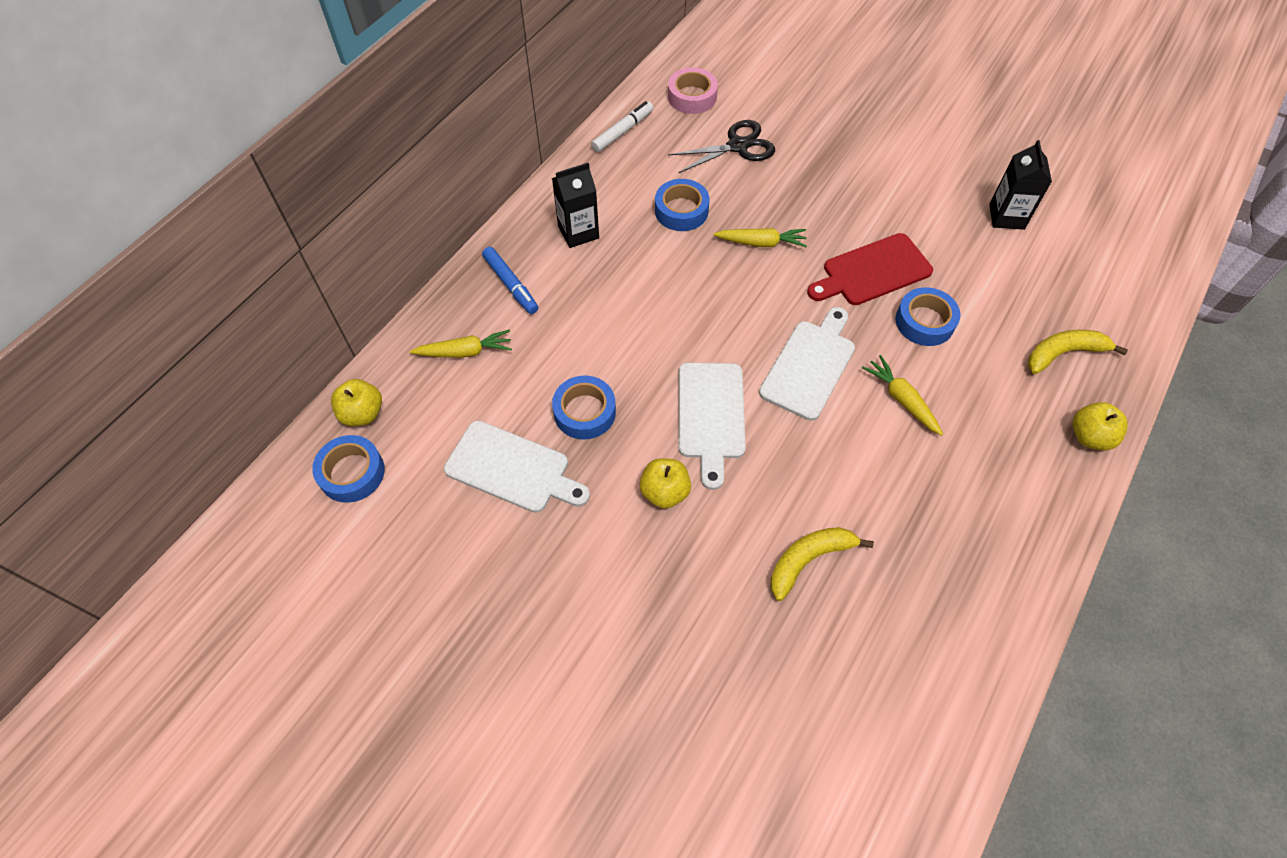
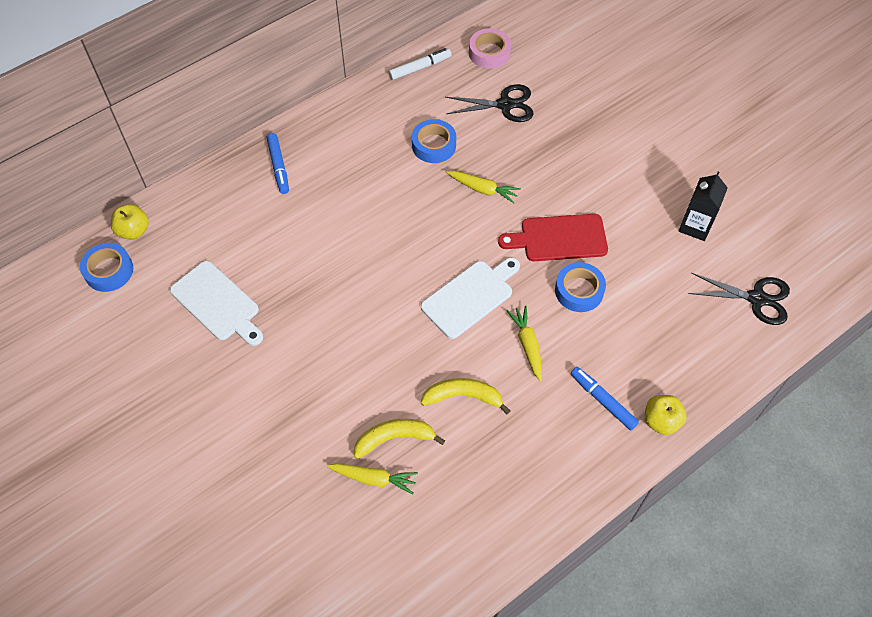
camera: 20 degrees right, 0 degrees up
yellow carrot [410,330,512,358] -> yellow carrot moved to [327,463,418,494]
black carton [552,163,599,248] -> none
blue tape [552,376,616,439] -> none
yellow apple [640,458,691,509] -> none
white cutting board [678,363,746,490] -> none
yellow banana [1028,330,1128,374] -> yellow banana moved to [421,378,510,415]
none -> blue marker [571,367,639,430]
none -> black scissors [688,273,790,325]

